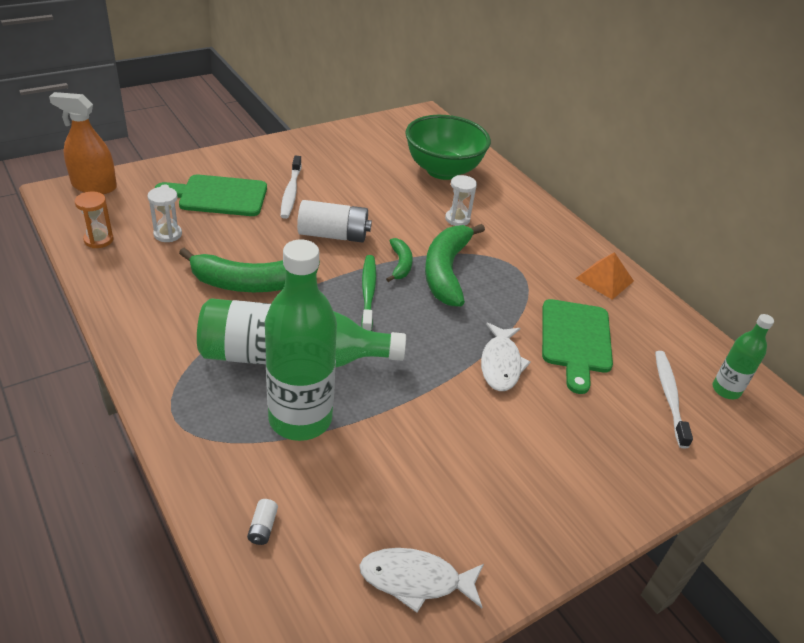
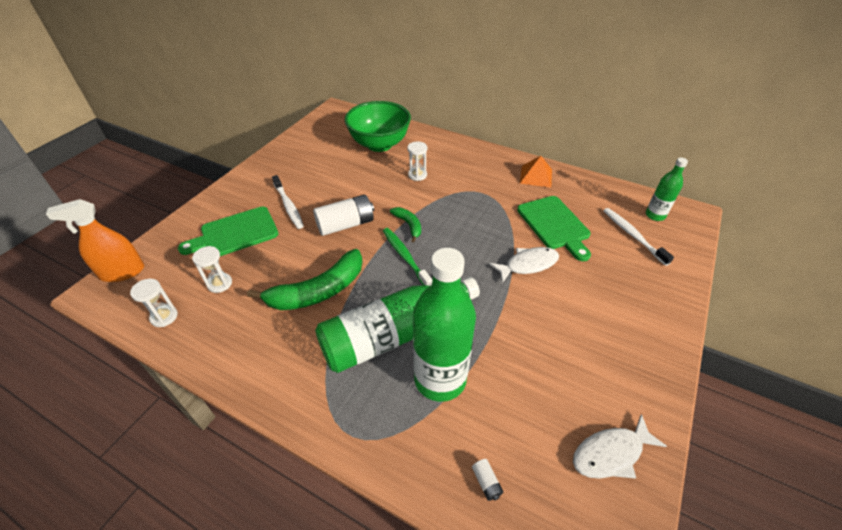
camera: 25 degrees left, 5 degrees up
orange hourglass [75,191,114,248] -> white hourglass [130,279,178,327]
green banana [425,224,485,307] -> none
white fish [481,323,531,391] -> white fish turned 90 degrees counterclockwise [489,247,559,283]

